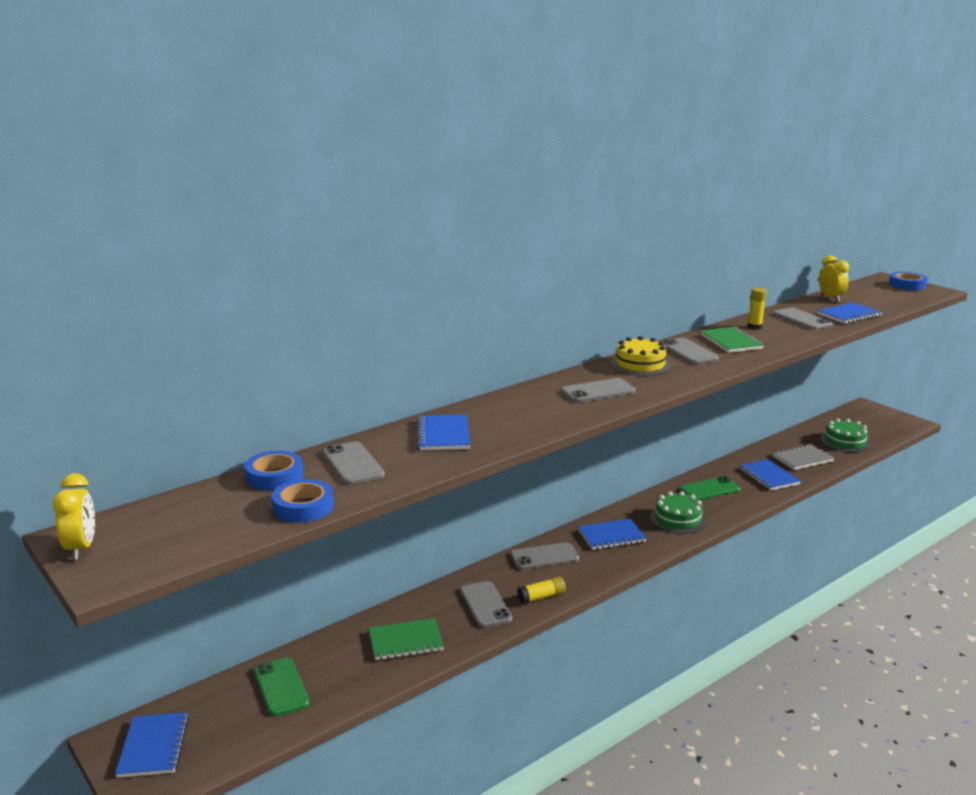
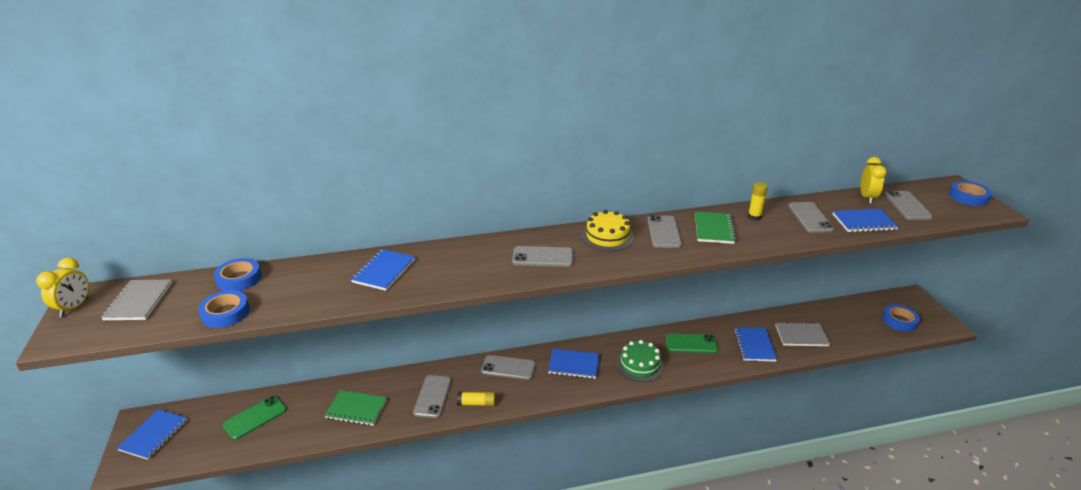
camera: 25 degrees right, 10 degrees up
green phone [254,657,310,717] -> green phone turned 45 degrees clockwise [223,396,287,440]
grey phone [323,441,385,485] -> grey phone moved to [884,191,933,220]
green cake [821,418,871,452] -> none
none -> grey notebook [101,279,172,320]
none -> blue tape [882,305,920,332]

